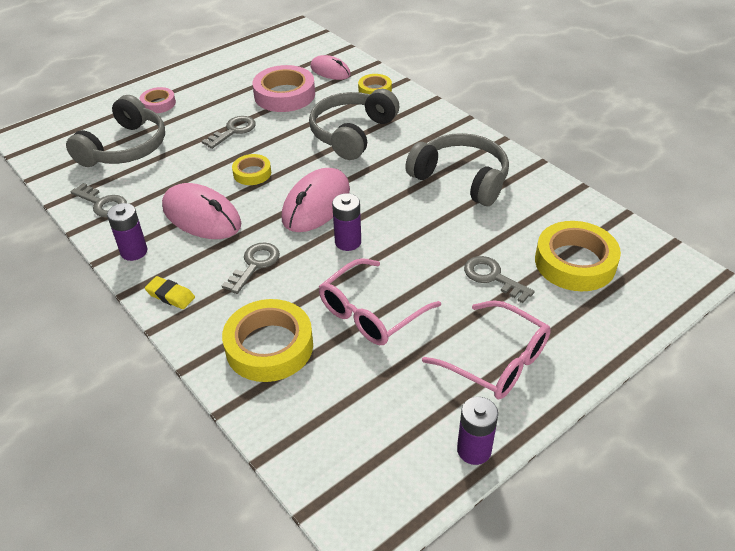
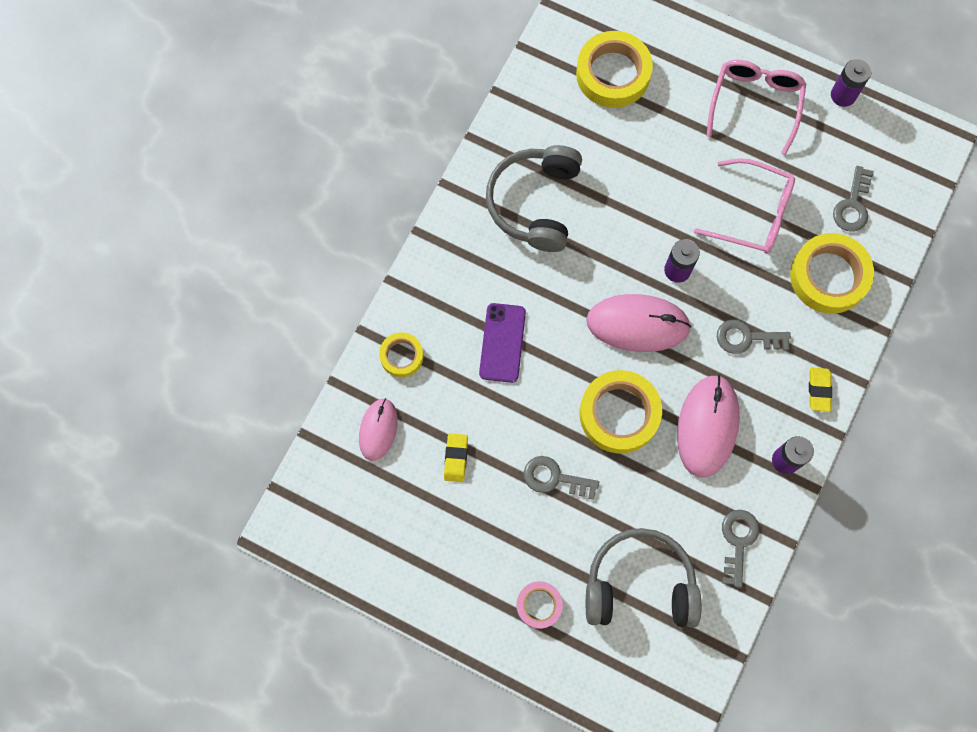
camera: 115 degrees left, 30 degrees up
yellow tape [232,154,271,185] -> yellow tape [580,370,662,453], size x1.82
pink tape [252,65,315,112] -> yellow eraser [444,433,468,482]
grey headphones [309,89,399,160] -> purple phone [479,303,526,383]
grey key [464,256,535,303] -> grey key moved to [833,166,874,232]

